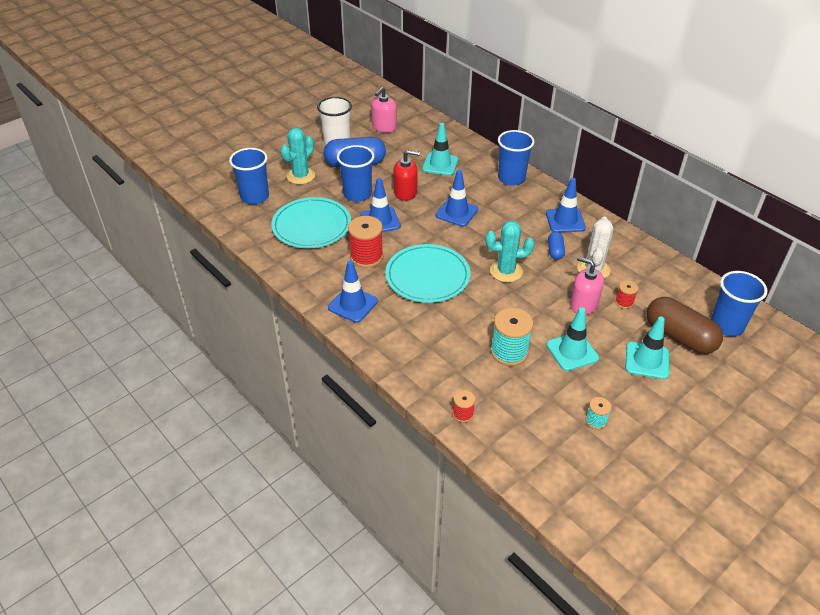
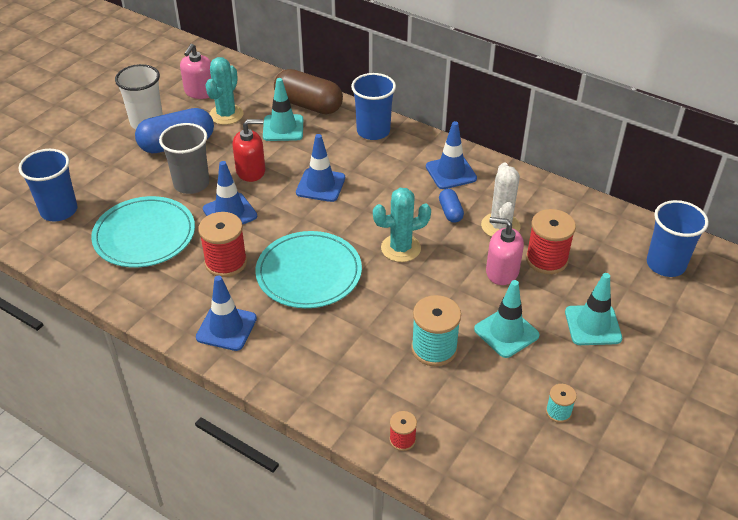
camera: 15 degrees left, 0 degrees up
turquoise cactus [280,128,315,184] -> turquoise cactus moved to [205,57,244,125]
blue cup [337,145,374,202] -> grey cup [159,123,209,194]
red spool [615,280,638,309] -> red spool [526,209,576,274], size x1.90
brown capsule [647,297,723,354] -> brown capsule moved to [274,69,343,115]

